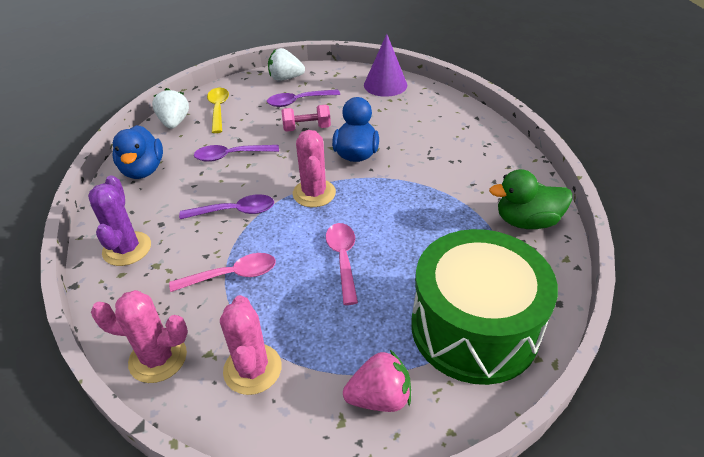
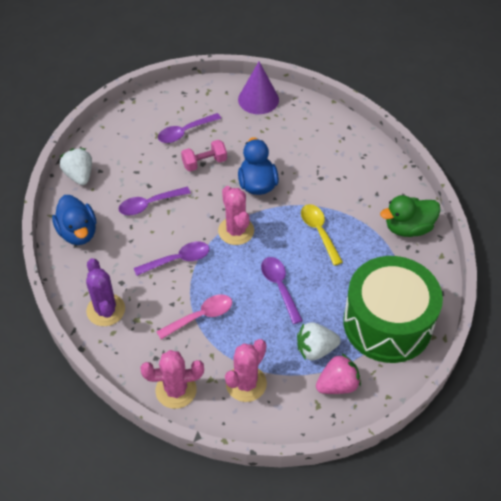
camera: 15 degrees left, 10 degrees up
yellow spoon [207,88,229,133] -> yellow spoon moved to [301,204,343,266]
pink cactus [220,295,282,395] -> pink cactus turned 60 degrees clockwise [225,339,267,402]
white strawberry [268,48,305,81] -> white strawberry moved to [297,322,341,360]
pink spoon [326,223,358,305] -> purple spoon [261,257,303,324]

